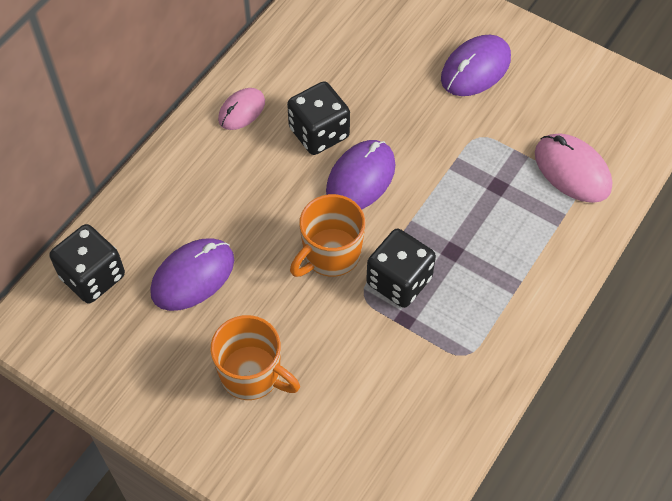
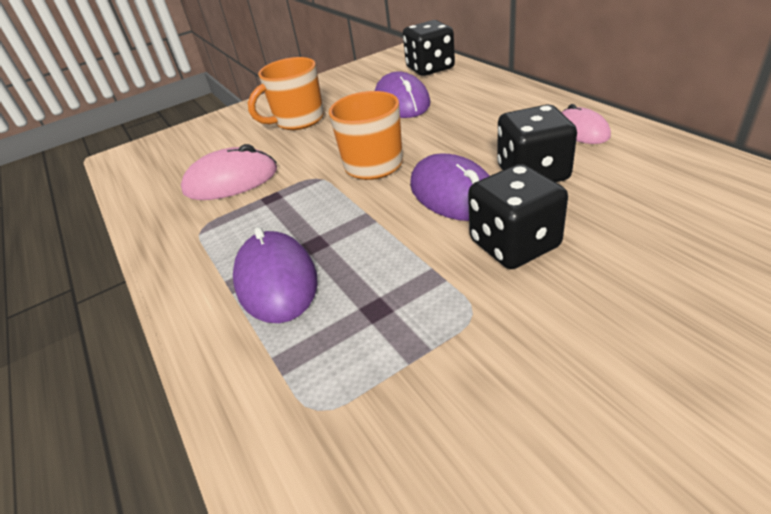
camera: 120 degrees right, 20 degrees down
black dice [366,229,436,308] -> black dice moved to [468,164,568,269]
purple mouse [441,35,511,96] -> purple mouse moved to [233,227,317,323]
pink mouse [535,133,612,203] -> pink mouse moved to [181,144,277,200]

